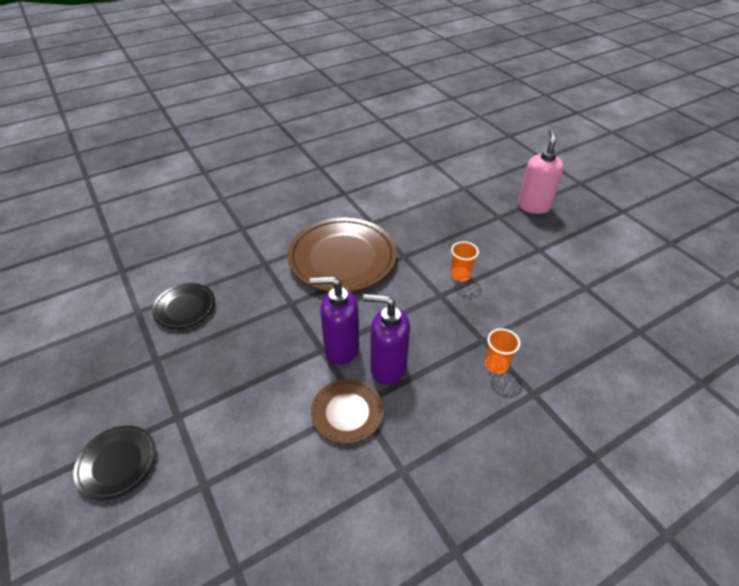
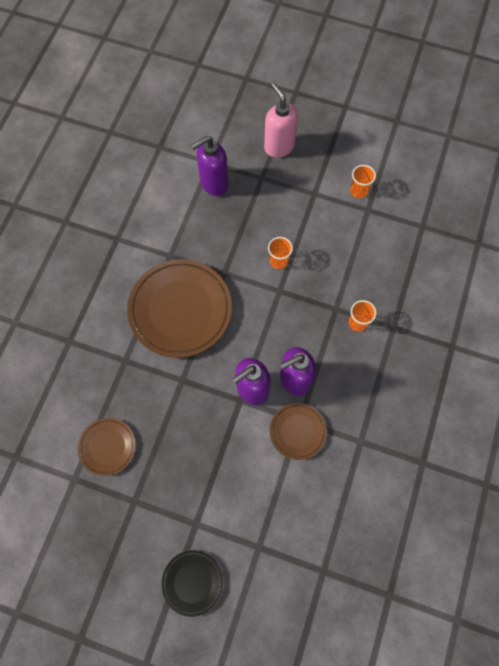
camera: 40 degrees left, 25 degrees up
black plate [152,283,215,329] -> brown plate [78,418,135,476]
none -> purple soap dispenser [191,136,228,196]
none -> orange cup [350,165,376,198]

